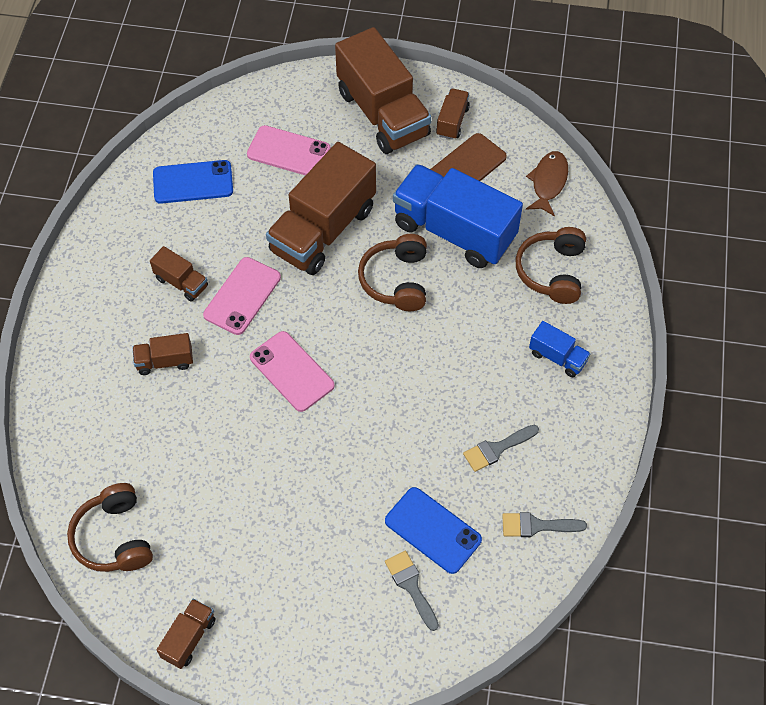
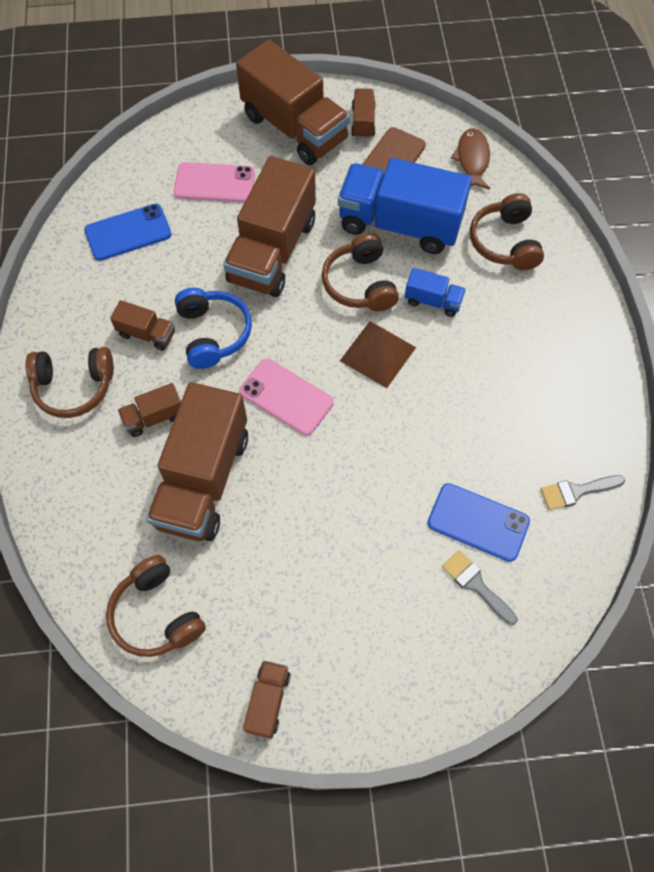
camera: 15 degrees left, 5 degrees up
pink phone [203,257,281,335] -> blue headphones [175,288,252,369]
grey brush [463,425,539,472] -> none
blue truck [529,321,591,377] -> blue truck moved to [405,268,466,317]
none -> brown headphones [25,347,114,418]
none -> brown truck [147,382,248,541]
none -> brown pyramid [340,321,416,388]

